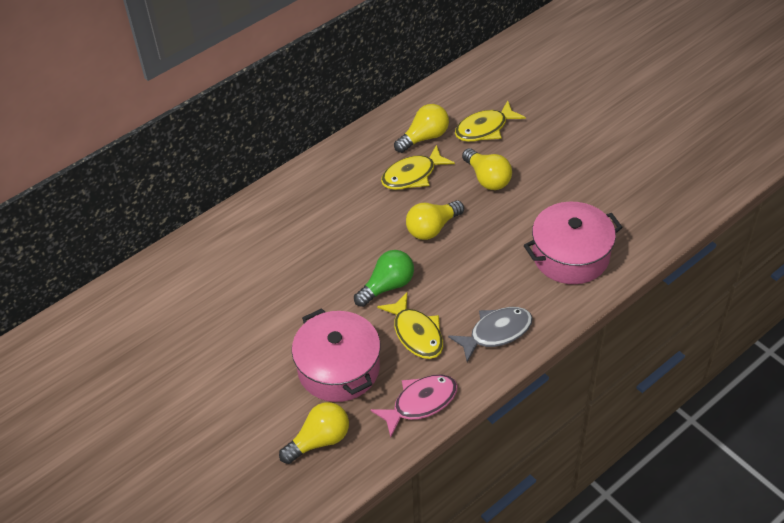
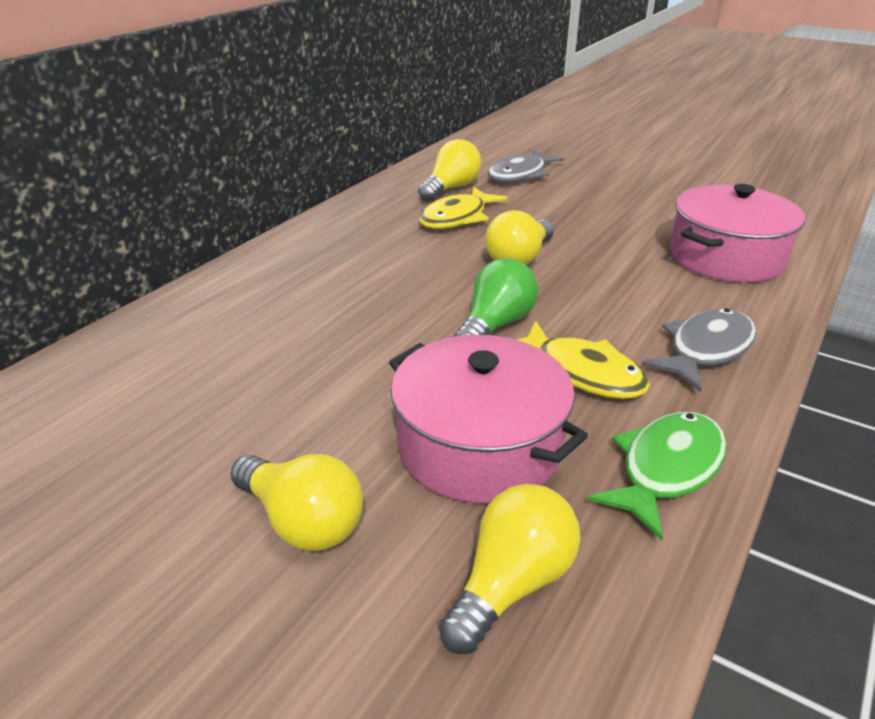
camera: 20 degrees left, 15 degrees down
pink fish [370,375,458,437] -> green fish [587,412,727,541]
yellow fish [455,100,526,142] -> grey fish [488,149,564,183]
yellow light bulb [462,148,512,190] -> yellow light bulb moved to [231,454,363,551]

